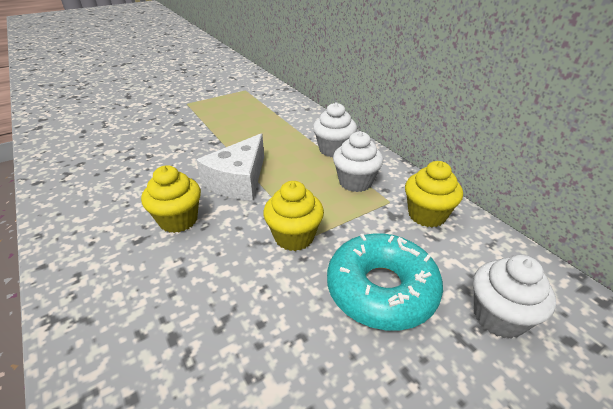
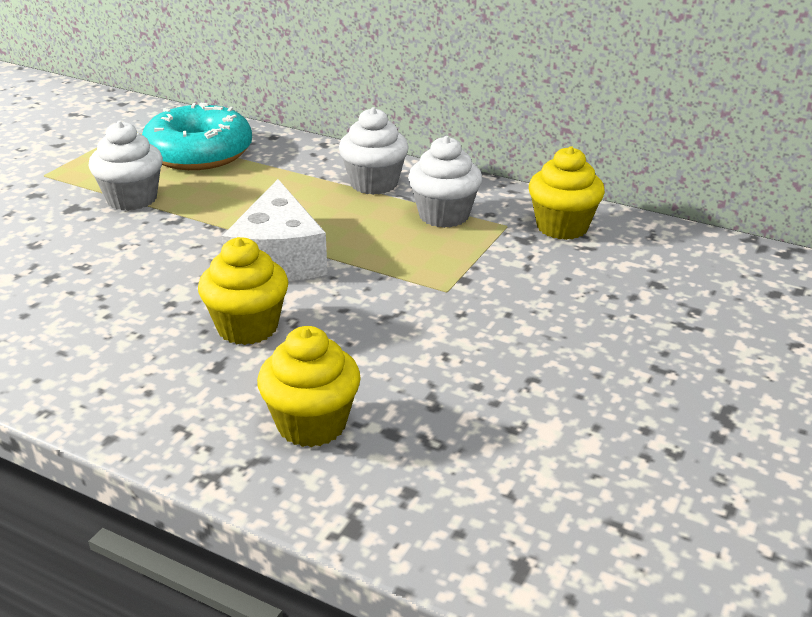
camera: 30 degrees left, 5 degrees down
yellow cupcake [263,181,324,251] -> yellow cupcake moved to [257,326,361,447]
turquoise donut [327,233,443,331] -> turquoise donut moved to [142,103,252,170]
white cupcake [473,255,556,339] -> white cupcake moved to [89,121,163,211]

